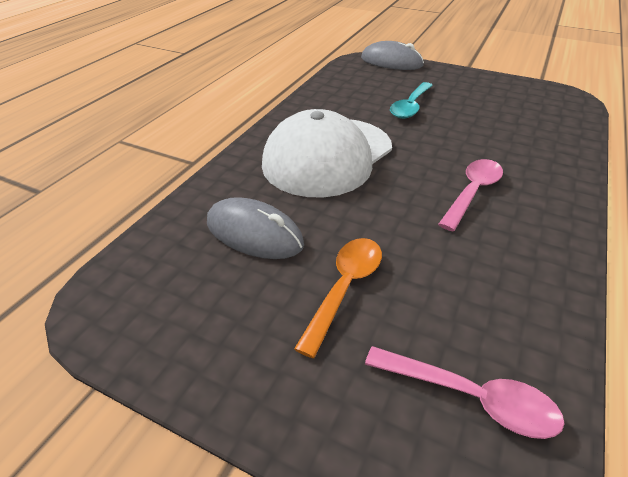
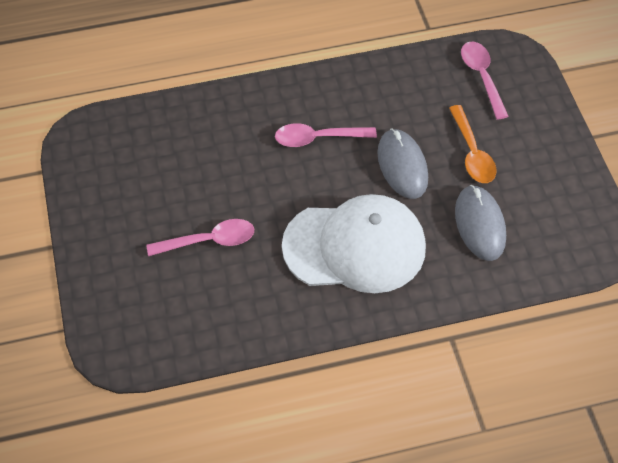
camera: 130 degrees left, 15 degrees up
orange spoon [294,238,382,358] -> orange spoon turned 90 degrees counterclockwise [449,105,496,183]
grey mouse [361,41,424,70] -> grey mouse moved to [377,128,428,199]
turquoise spoon [390,82,433,119] -> pink spoon [146,219,254,256]

